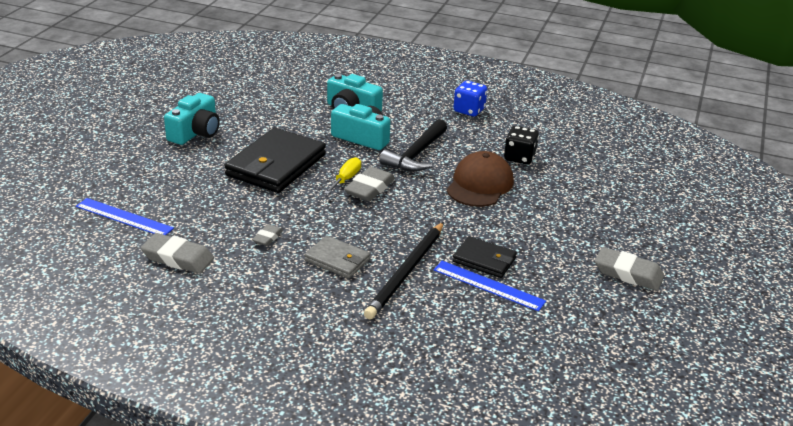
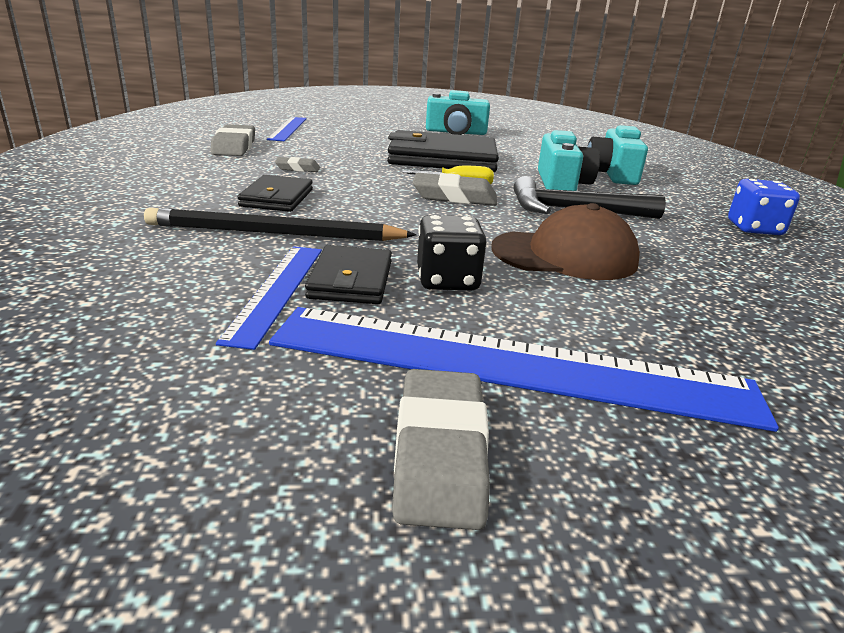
camera: 65 degrees right, 5 degrees down
grey wallet [304,236,370,279] -> black wallet [238,175,313,212]
black dice [504,126,539,165] -> black dice moved to [417,215,487,290]
none -> blue ruler [269,307,779,432]

